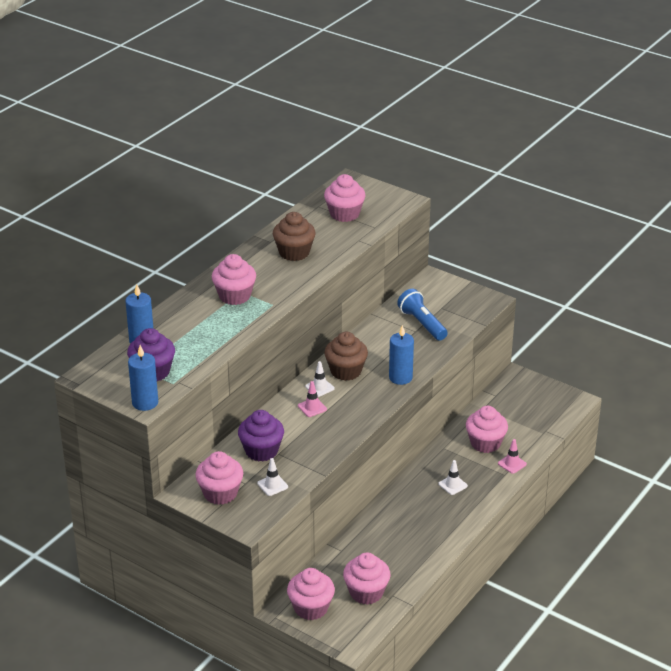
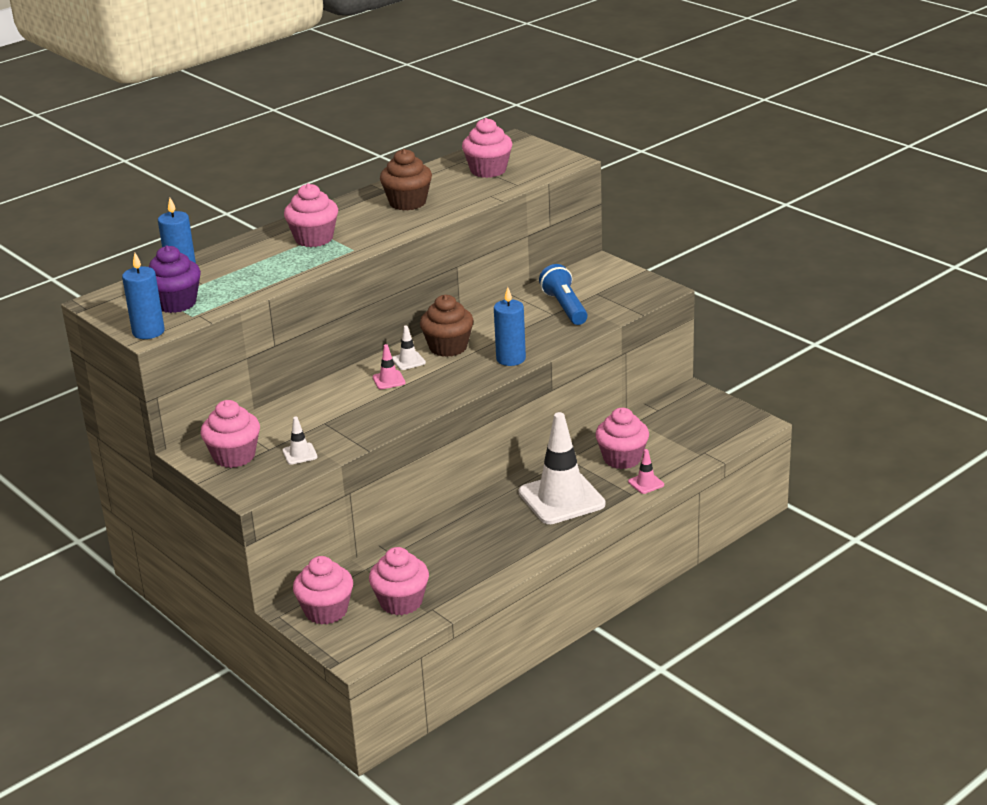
camera: 15 degrees right, 5 degrees down
purple cupcake [238,410,284,462] -> none
white traffic cone [438,460,468,495] -> white traffic cone [518,412,605,524], size x2.45

